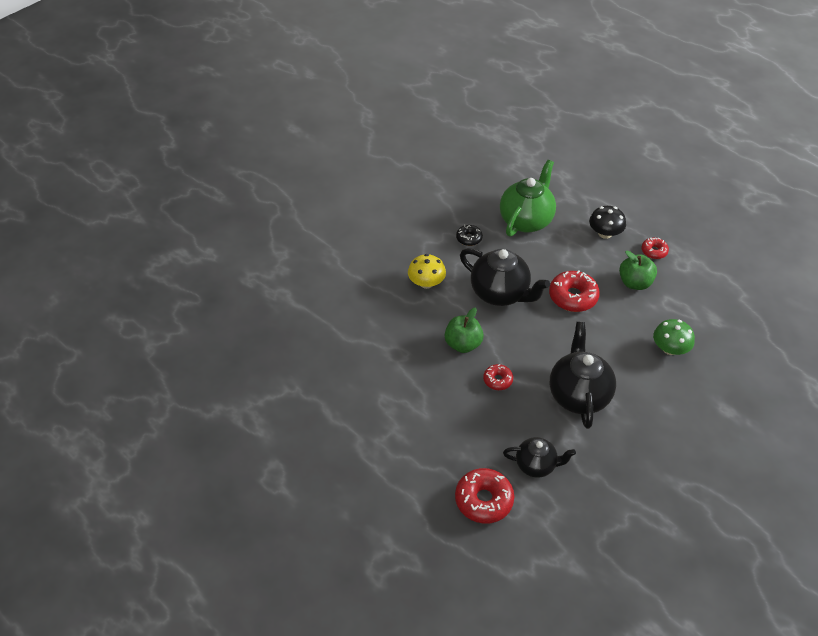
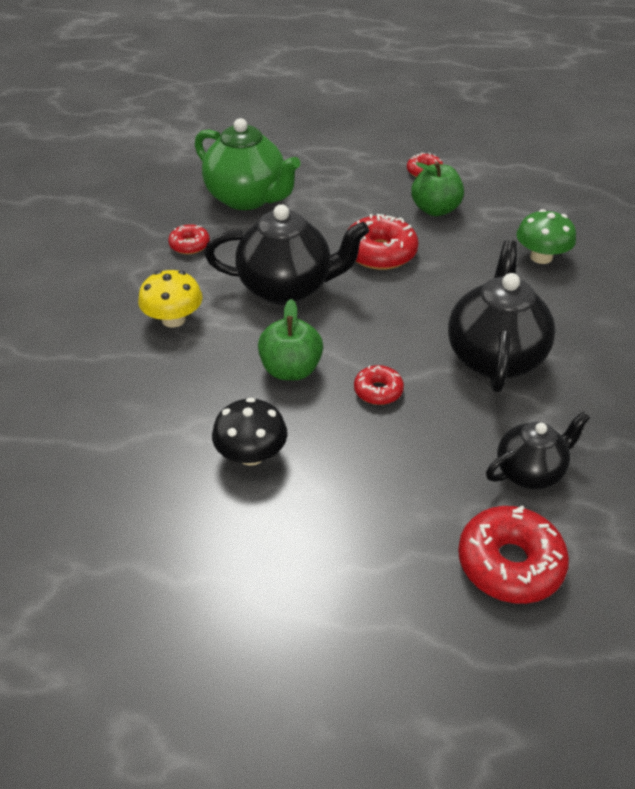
camera: 35 degrees left, 5 degrees down
black donut [456,225,483,246] -> red donut [168,224,210,254]
green teapot [500,160,556,237] -> green teapot turned 135 degrees clockwise [195,118,301,210]
black teapot [550,322,616,429] -> black teapot turned 45 degrees clockwise [448,240,555,392]
black mushroom [589,206,626,239] -> black mushroom moved to [212,398,287,466]

